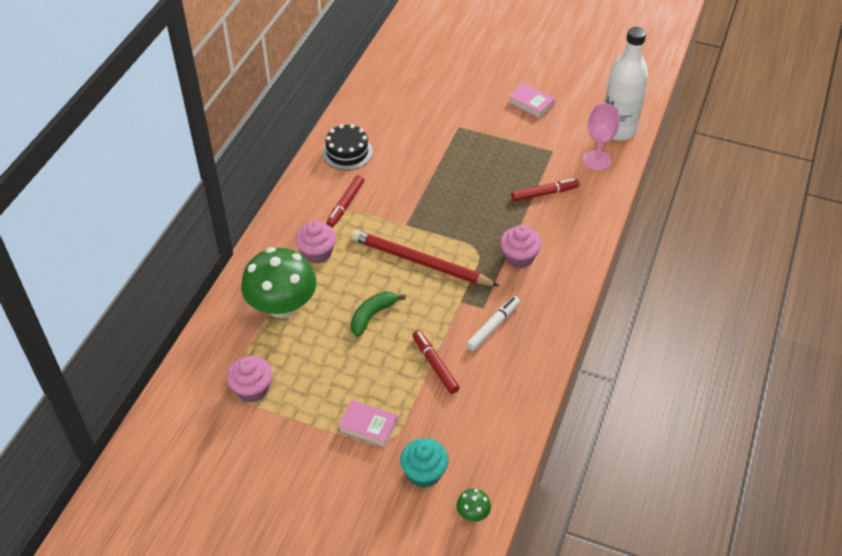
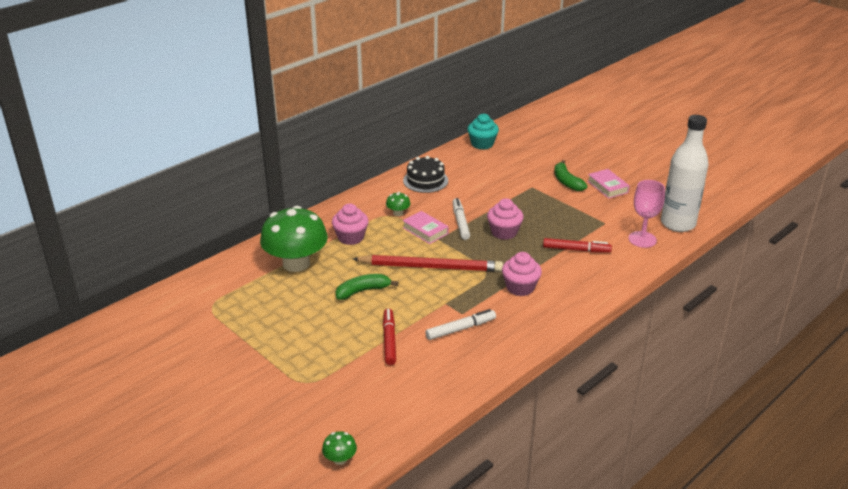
camera: 25 degrees right, 15 degrees down
pink cupcake [227,356,272,402] -> pink cupcake moved to [487,198,524,240]
red marker [326,175,364,228] -> green mushroom [386,192,411,216]
pink book [338,400,398,448] -> pink book moved to [403,211,449,244]
red pencil [351,230,499,286] -> red pencil turned 135 degrees clockwise [353,255,503,272]
turquoise cupcake [400,438,449,488] -> turquoise cupcake moved to [467,113,499,150]
none -> white marker [453,198,470,240]
none -> green banana [554,160,588,191]

